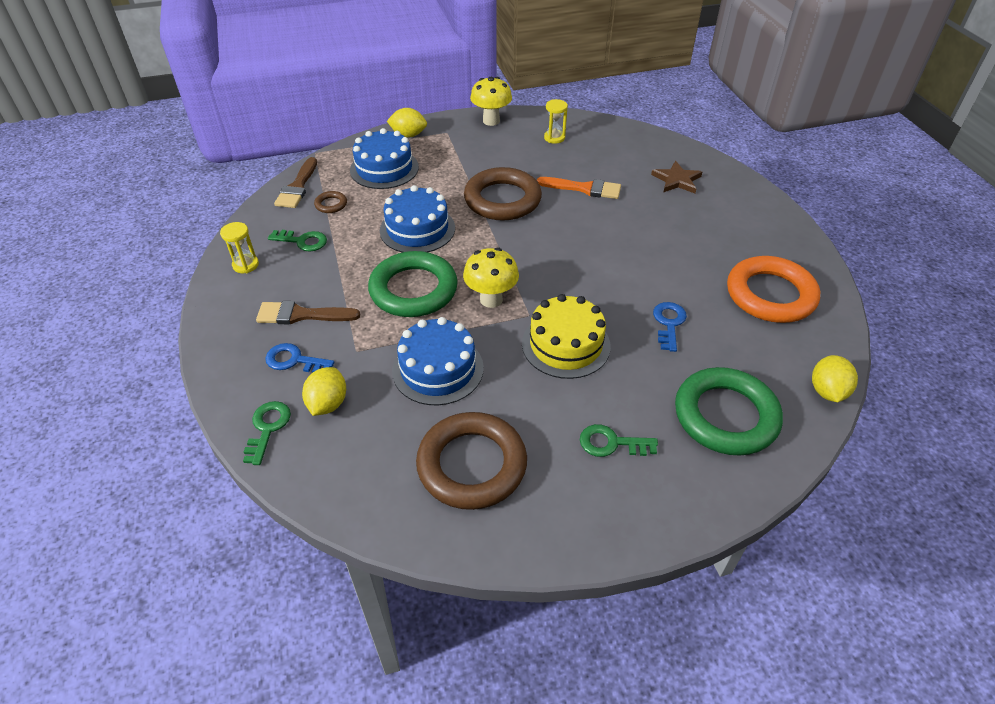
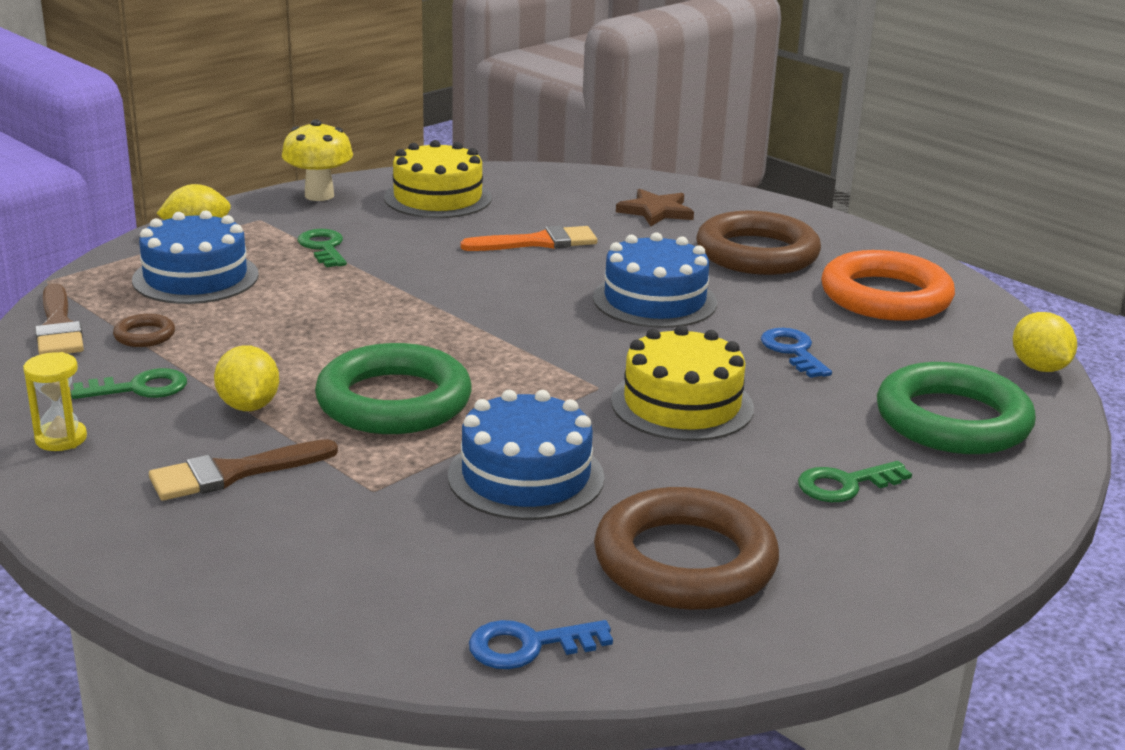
camera: 30 degrees left, 20 degrees down
green key [243,401,291,465] -> green key moved to [298,229,347,267]
blue key [265,343,334,373] -> blue key moved to [469,620,613,669]
yellow lemon [302,367,346,416] -> yellow lemon moved to [214,345,279,411]
blue cake [380,185,455,253] -> blue cake moved to [593,232,717,328]
yellow mushroom [463,247,519,308] -> none
brown ring [464,167,542,221] -> brown ring moved to [696,211,821,275]
yellow hourglass [544,99,568,144] -> yellow cake [384,140,492,218]

